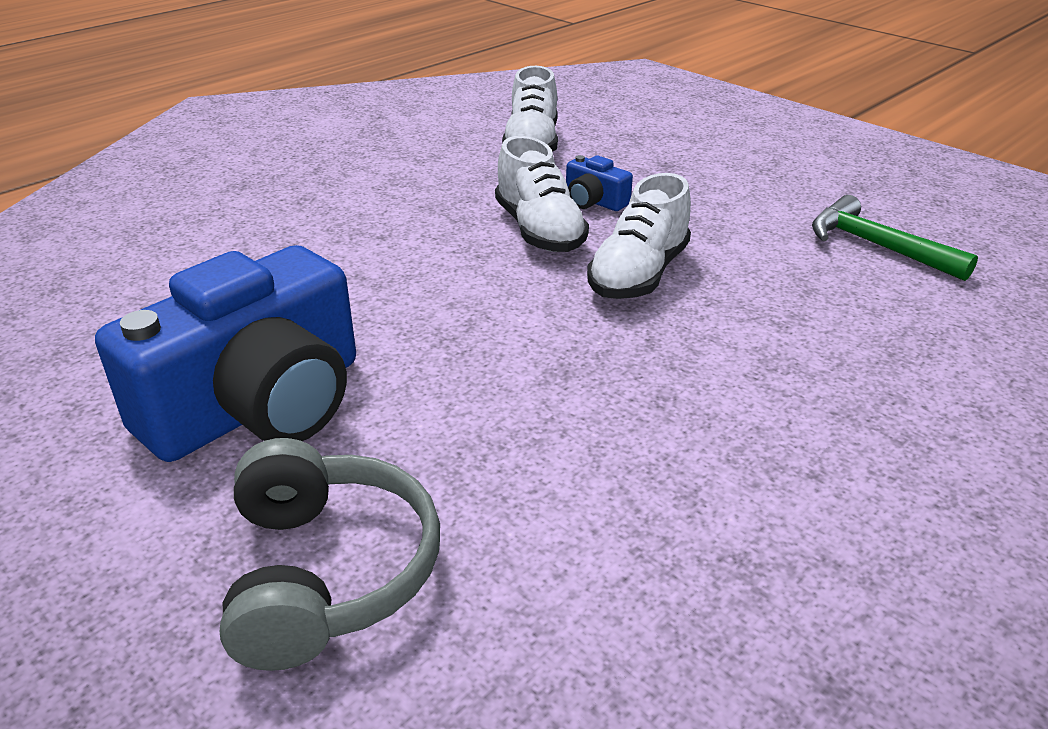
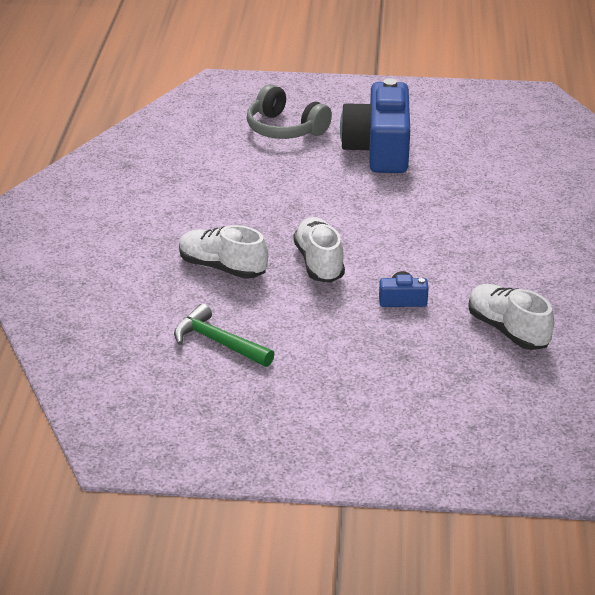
camera: 140 degrees right, 0 degrees up
white shoe [495,136,589,252] -> white shoe moved to [179,225,268,279]
green hammer [812,195,978,281] -> green hammer turned 150 degrees counterclockwise [174,304,274,367]

